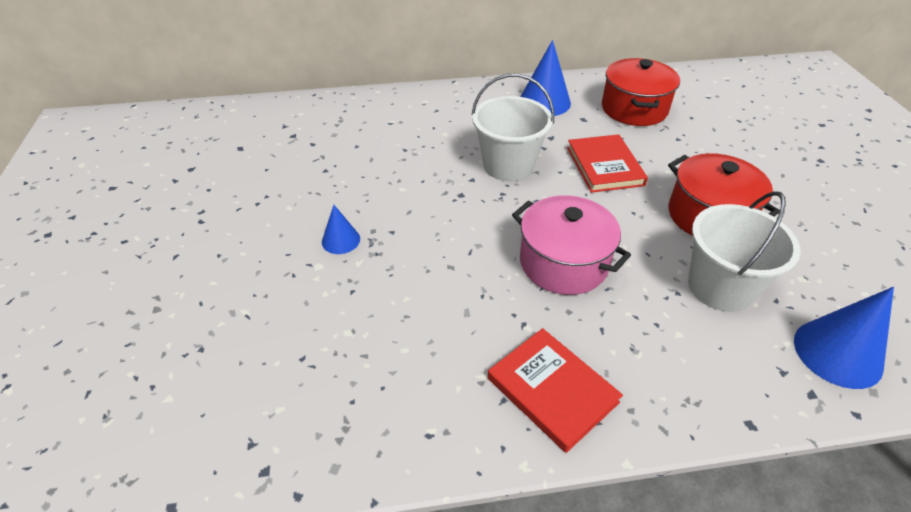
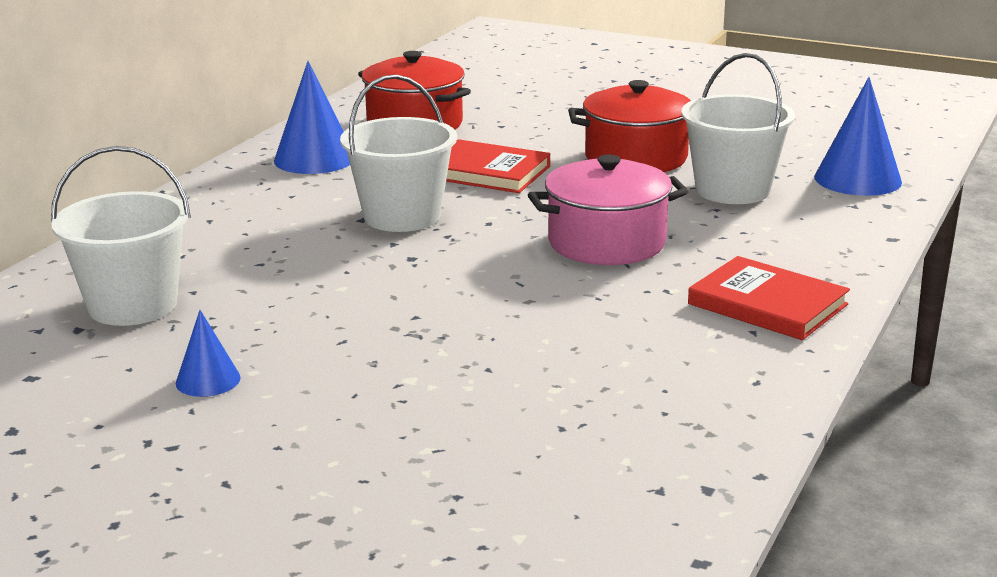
camera: 55 degrees left, 20 degrees down
blue cone [322,205,360,254] -> blue cone moved to [176,310,241,397]
red book [488,328,623,453] -> red book turned 45 degrees clockwise [688,256,850,340]
none -> white bucket [51,146,191,326]

